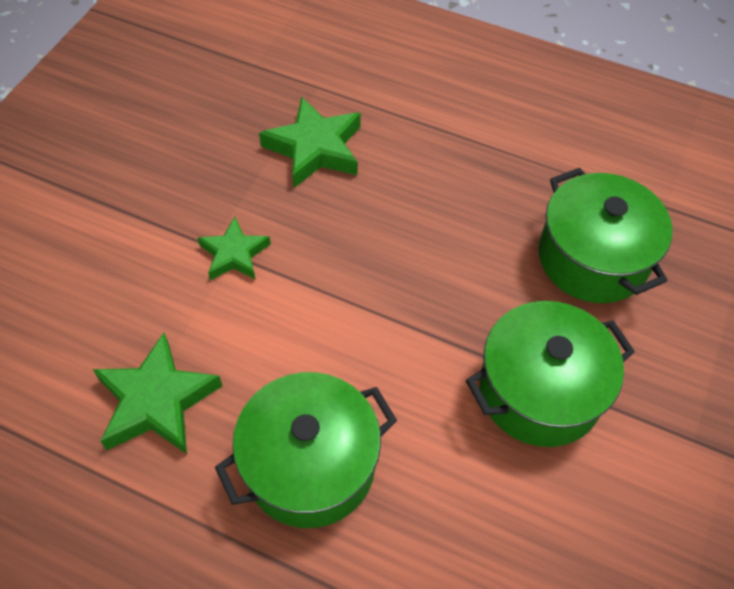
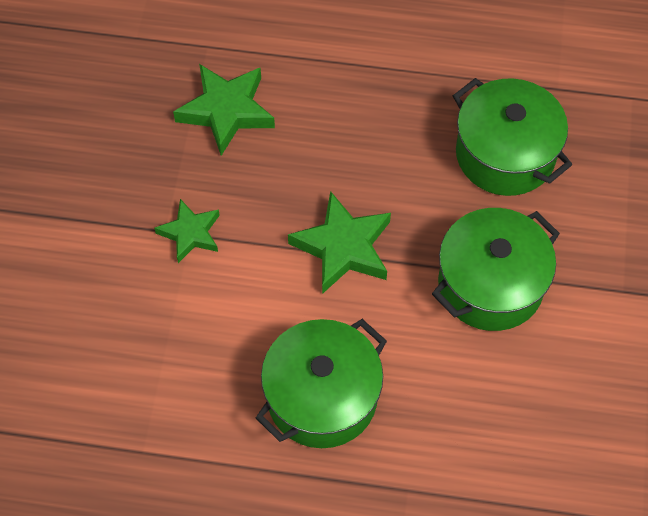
camera: 15 degrees left, 5 degrees up
green star [93,333,222,454] -> green star moved to [288,191,391,294]

